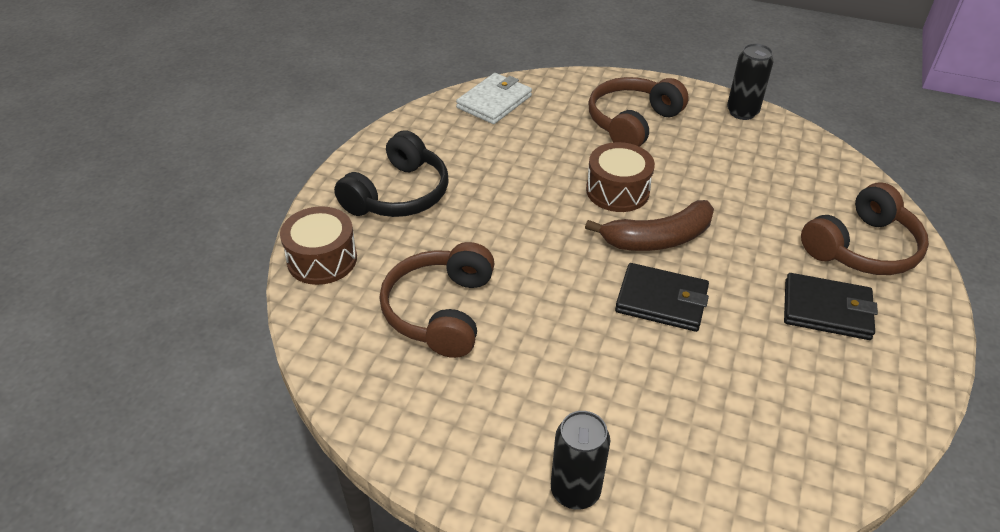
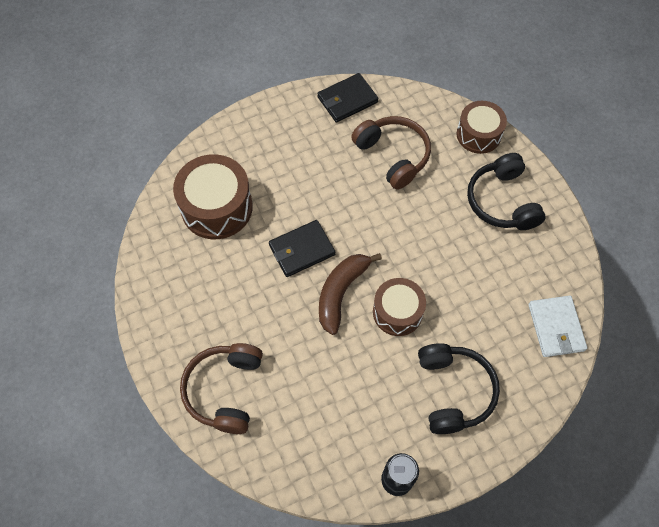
camera: 135 degrees right, 20 degrees up
black can [551,411,610,510] -> none
brown headphones [588,77,689,147] -> black headphones [418,343,500,434]
black wallet [784,273,878,340] -> black wallet moved to [317,73,378,123]
none -> brown drum [173,154,253,240]

